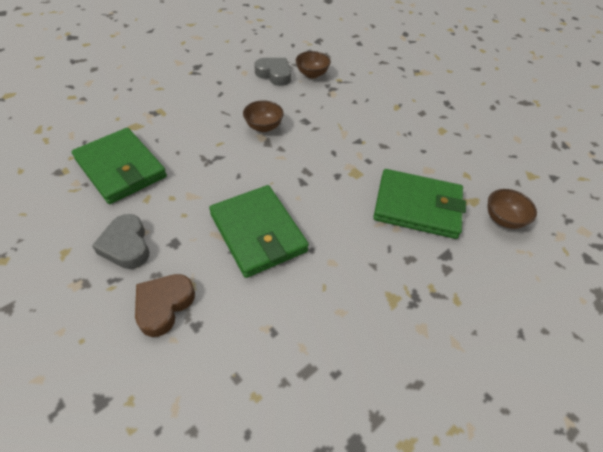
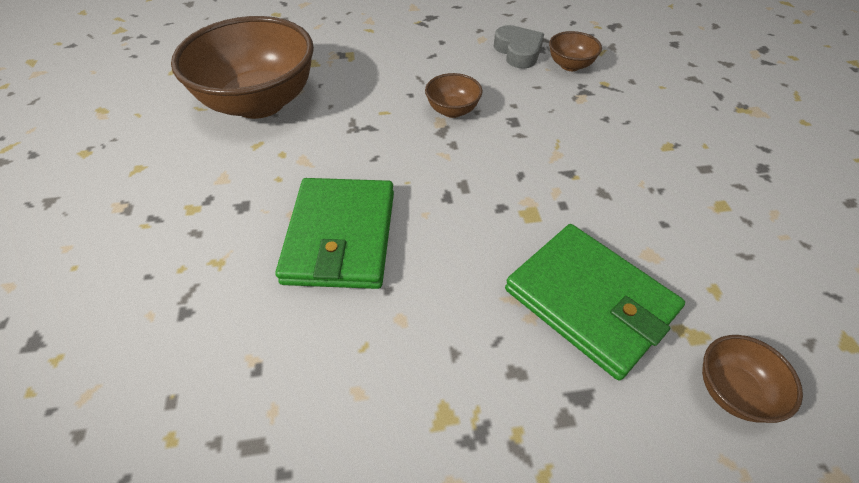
camera: 35 degrees right, 0 degrees up
green wallet [72,128,167,204] -> brown bowl [171,16,314,119]
grey heart [92,214,149,269] -> none
brown heart [135,274,195,337] -> none

